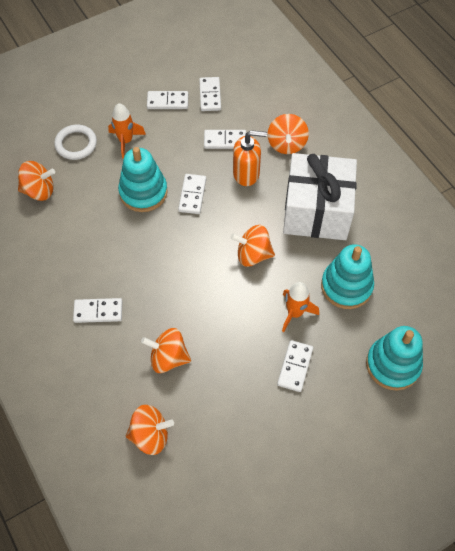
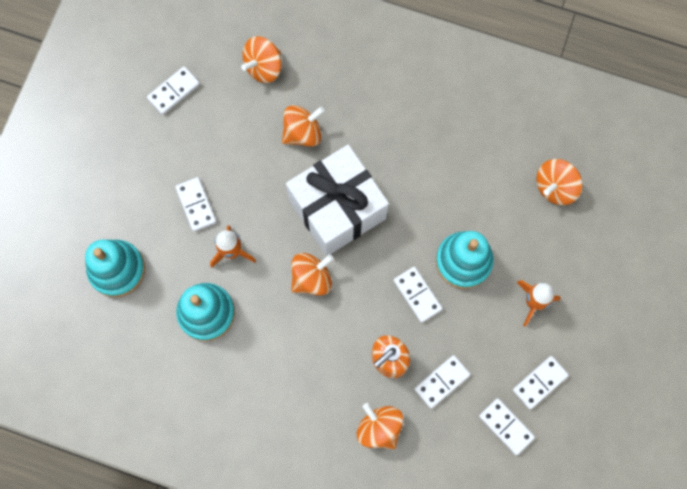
camera: 140 degrees right, 15 degrees up
white ring [54,125,97,160] -> none
white domino [73,298,122,323] -> white domino moved to [147,67,200,115]
white gift [283,153,357,240] -> white gift moved to [286,145,389,256]

